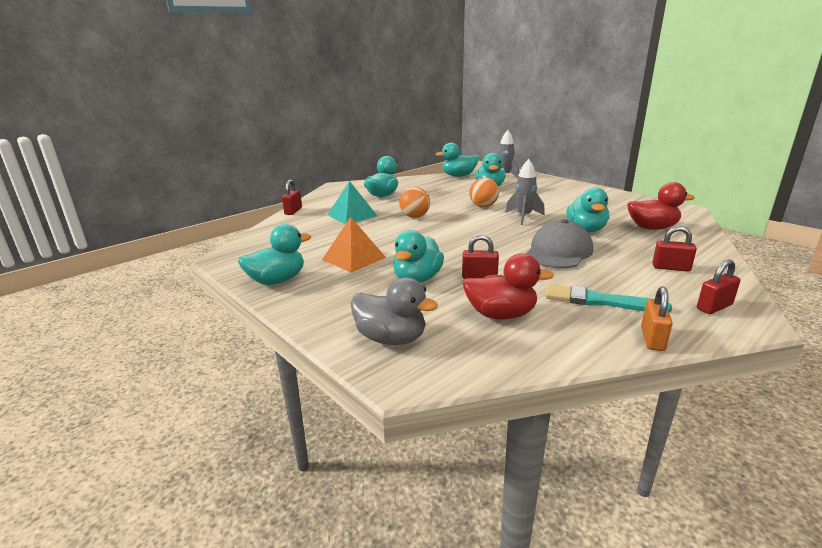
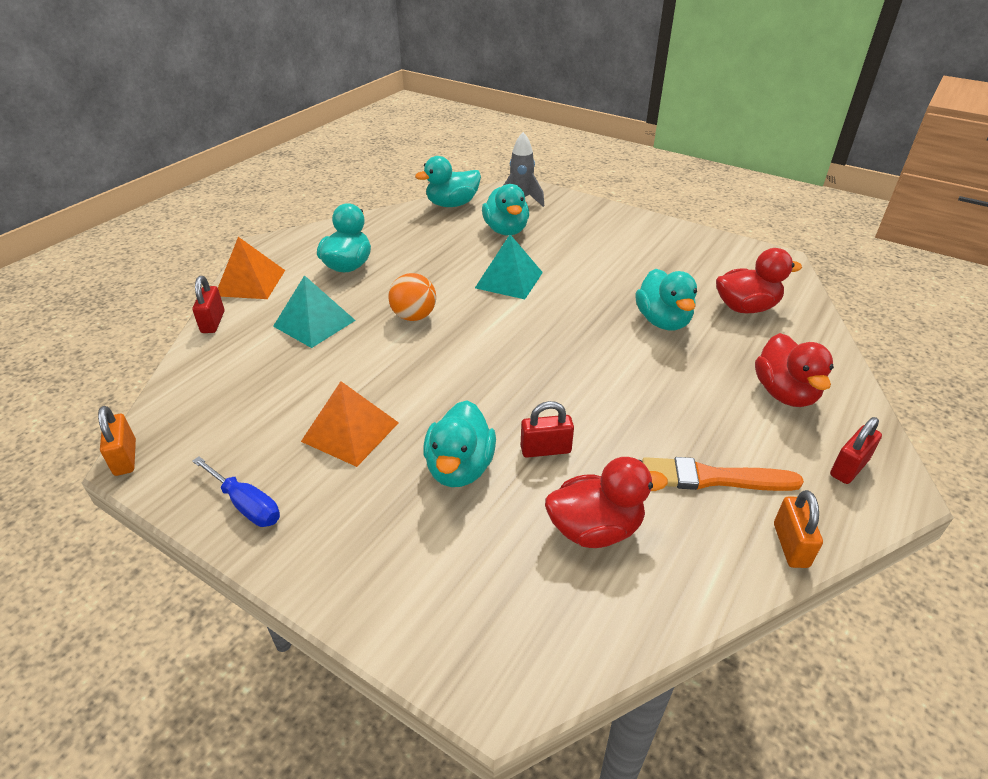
camera: 15 degrees left, 15 degrees up
turquoise duck [238,224,311,285] -> blue screwdriver [192,456,280,527]
grey duck [351,277,438,345] -> none
orange ball [469,178,499,207] -> turquoise pyramid [475,234,543,299]
grey rocket [505,159,545,225] -> none
grey cap [525,219,593,268] -> none
turquoise brush [545,284,672,313] -> orange brush [642,457,804,491]
red padlock [652,226,697,272] -> red duck [755,333,834,407]
none -> orange padlock [98,406,136,476]
none -> orange pyramid [218,237,285,299]

